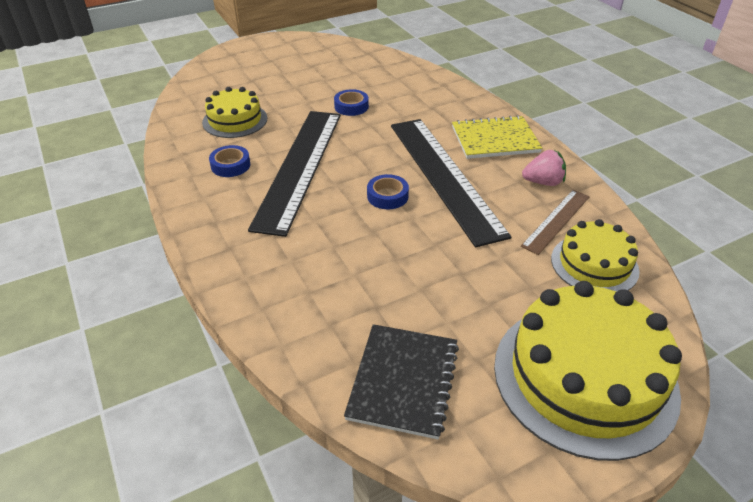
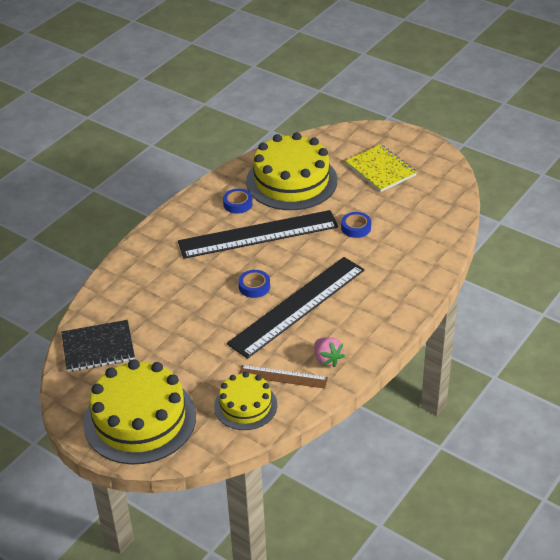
camera: 65 degrees right, 0 degrees up
yellow cake [202,87,267,138] -> yellow cake [246,132,337,210], size x1.77
yellow notebook [452,115,542,159] -> yellow notebook moved to [345,144,417,192]

